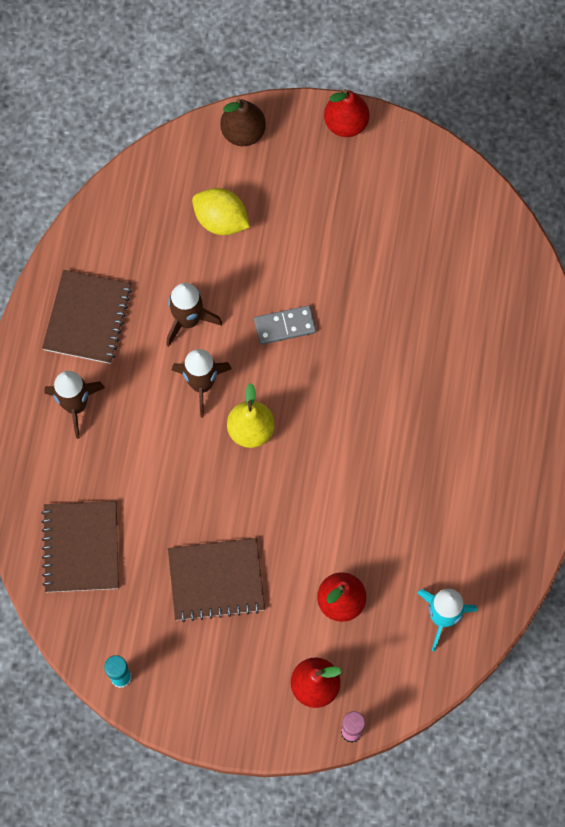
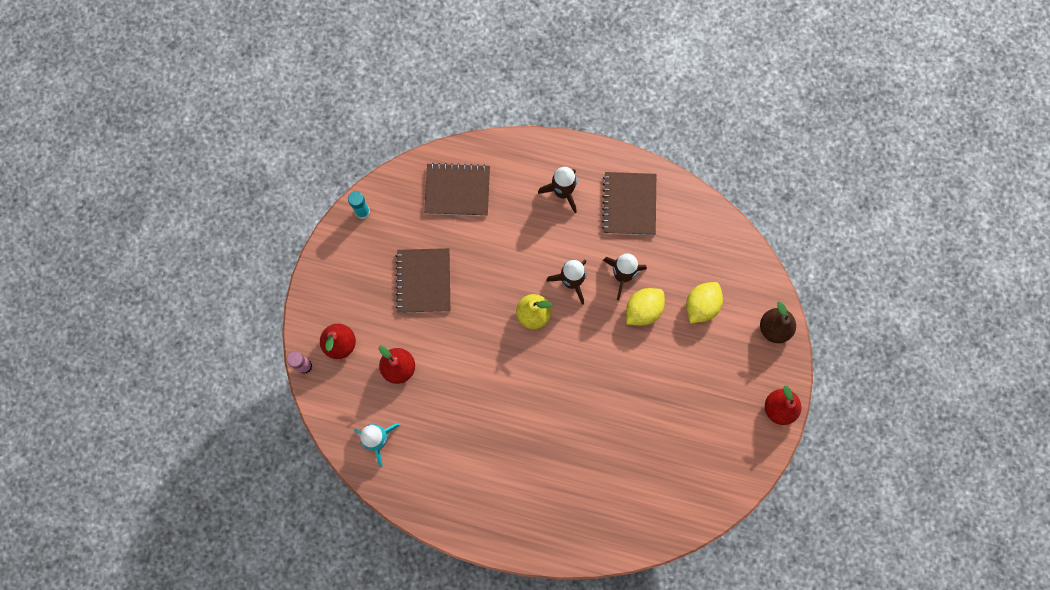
camera: 95 degrees right, 5 degrees up
brown notebook [42,270,132,364] -> brown notebook turned 75 degrees clockwise [602,172,656,235]
grey domino [254,305,316,345] -> none
none -> yellow lemon [626,288,665,326]

